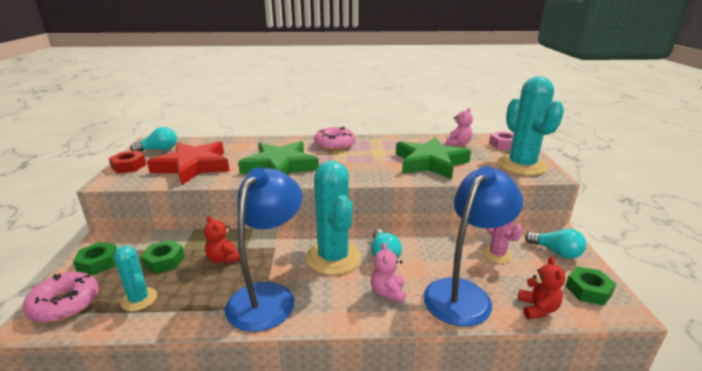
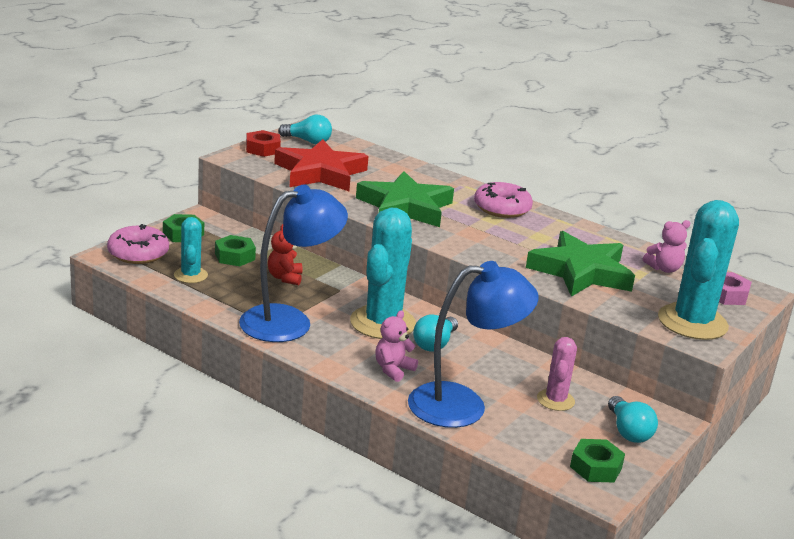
camera: 35 degrees right, 0 degrees up
red teddy bear [518,257,566,319] -> none

